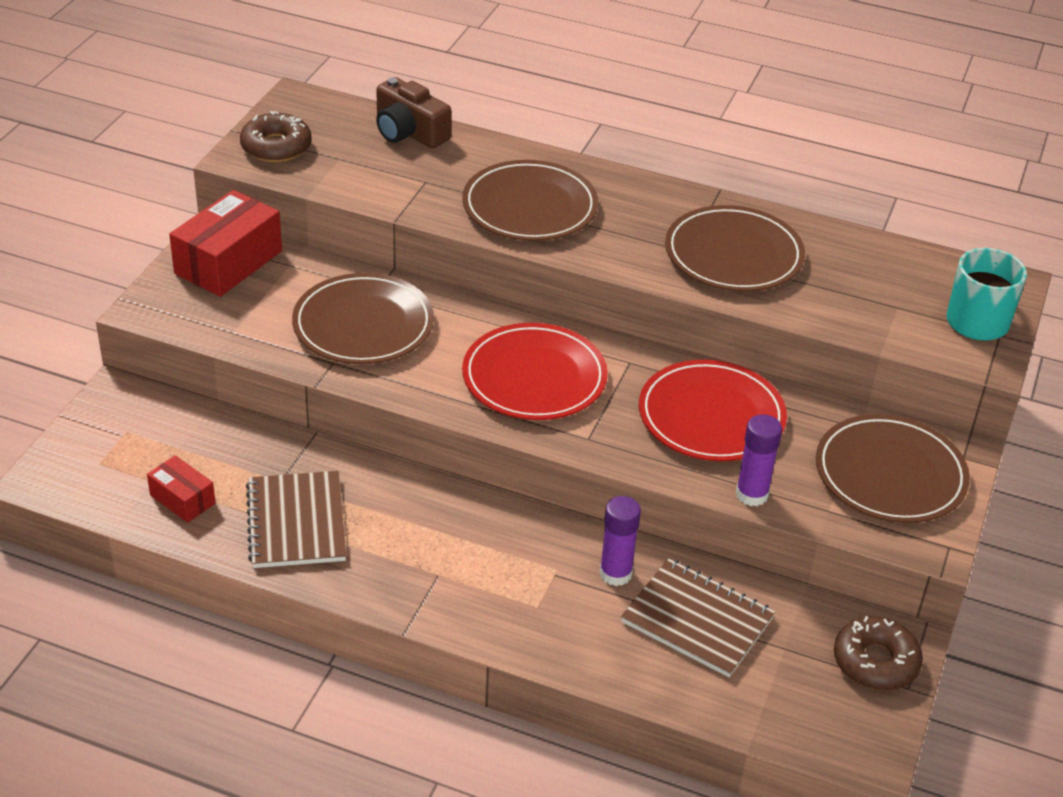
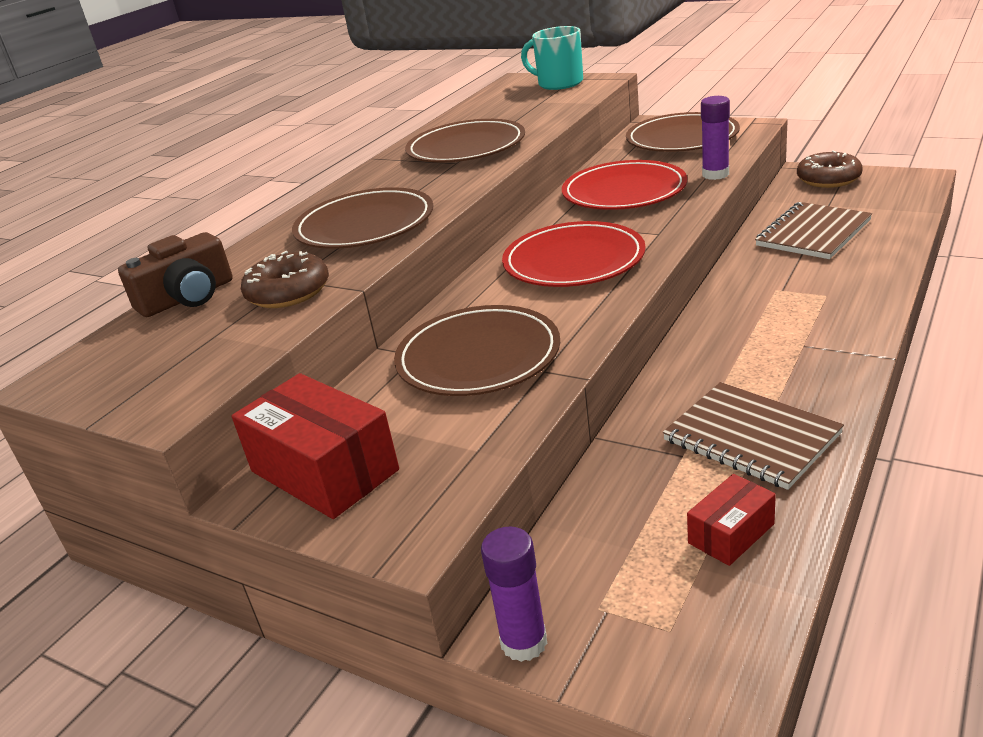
camera: 75 degrees left, 10 degrees down
brown donut [240,111,311,162] -> brown donut moved to [241,251,329,308]
brown notebook [246,471,346,568] -> brown notebook turned 45 degrees clockwise [663,382,844,490]
purple glue stick [599,496,641,586] -> purple glue stick moved to [481,527,548,662]

